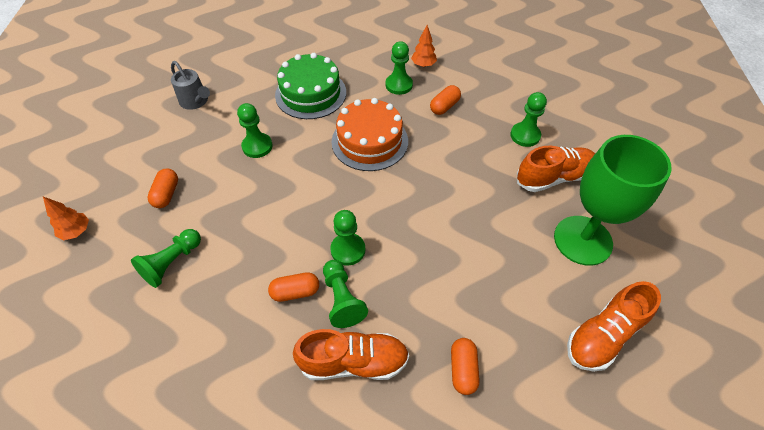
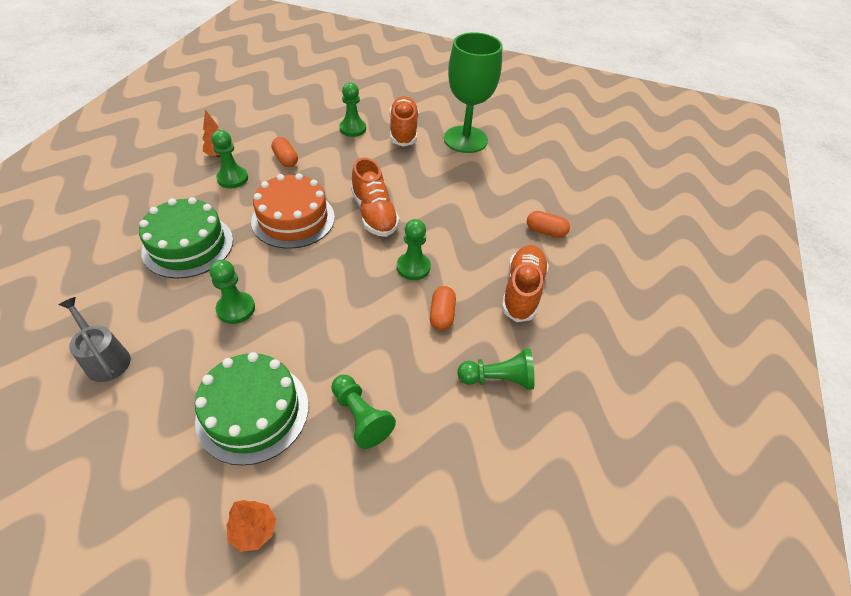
camera: 75 degrees left, 5 degrees down
orange capsule [147,168,178,208] -> green cake [195,352,308,466]
grey watering can [171,61,210,110] -> grey watering can turned 105 degrees counterclockwise [59,297,131,382]
green pawn [323,260,368,328] -> green pawn moved to [457,349,535,390]
orange shoe [567,281,661,372] -> orange shoe moved to [351,158,400,237]

